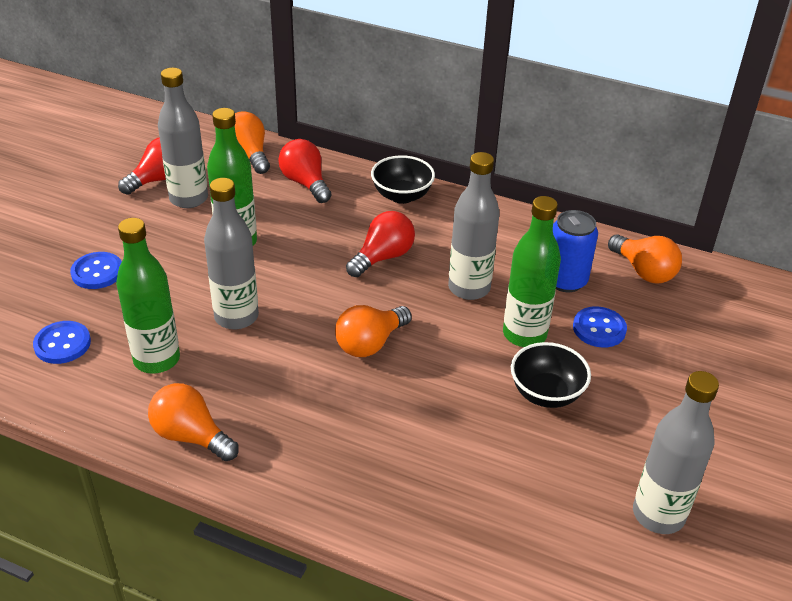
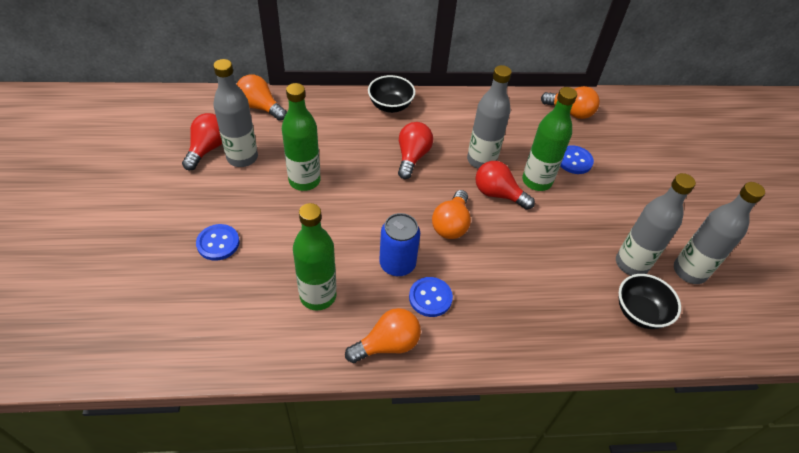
camera: 30 degrees left, 10 degrees up
blue button [33,321,91,364] -> blue button moved to [409,277,453,317]
orange light bulb [148,383,239,461] -> orange light bulb turned 150 degrees clockwise [345,308,421,363]
grey bottle [204,178,259,329] -> grey bottle moved to [616,173,696,275]
red light bulb [278,139,332,203] -> red light bulb moved to [475,161,535,210]
black bowl [511,342,591,408] -> black bowl moved to [619,274,681,329]
blue can [553,210,598,292] -> blue can moved to [379,213,420,276]

